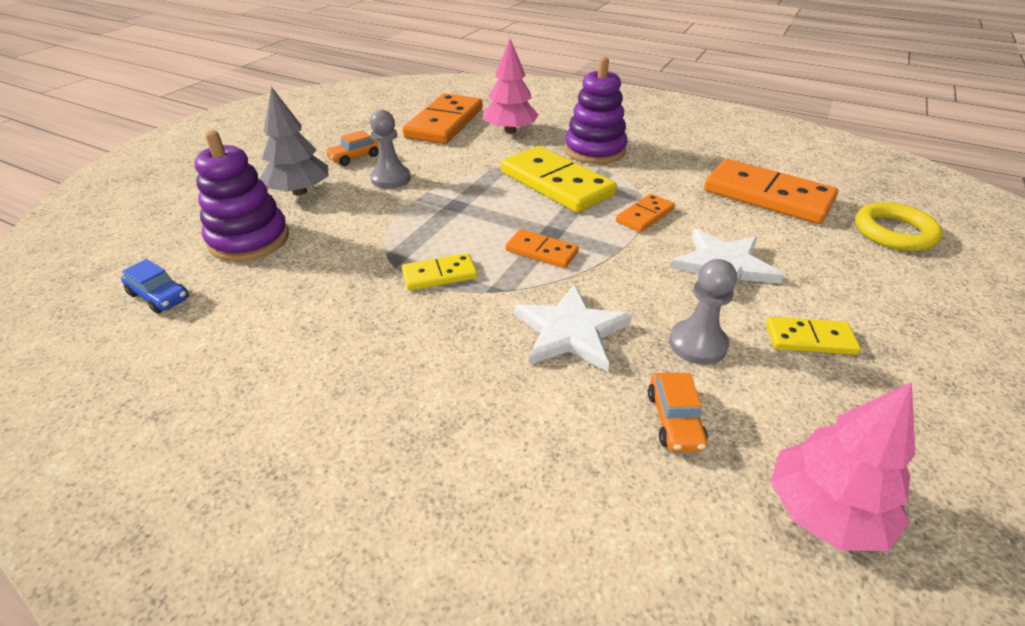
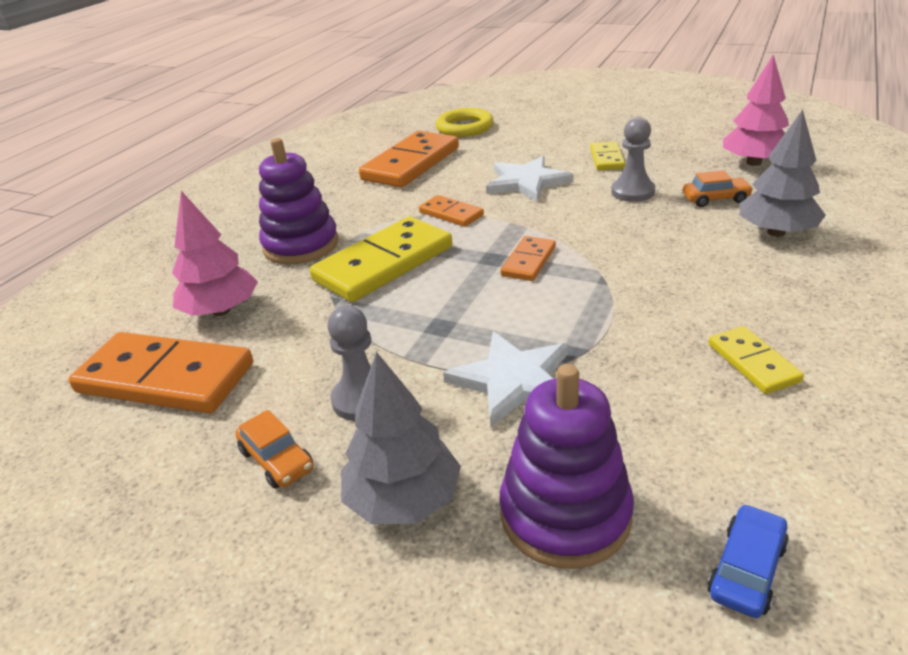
camera: 90 degrees left, 5 degrees down
yellow domino [402,253,477,290] -> yellow domino moved to [709,326,804,394]
white star [514,284,632,372] -> white star moved to [443,332,568,428]
none -> grey tree [740,109,826,237]

